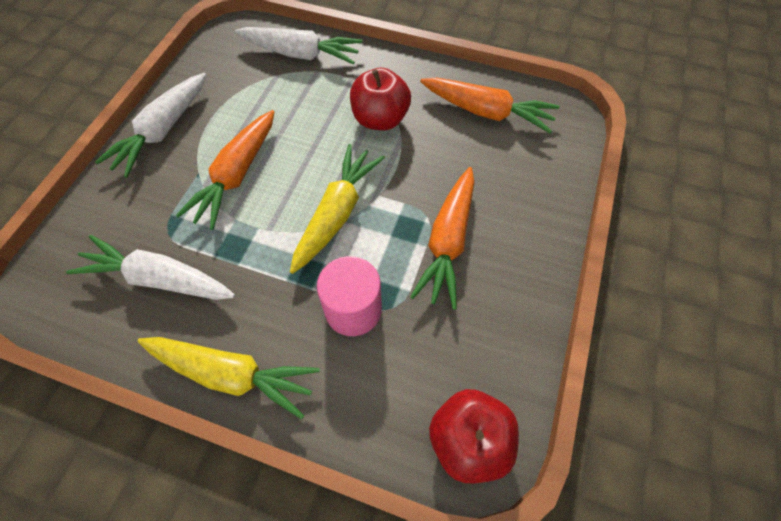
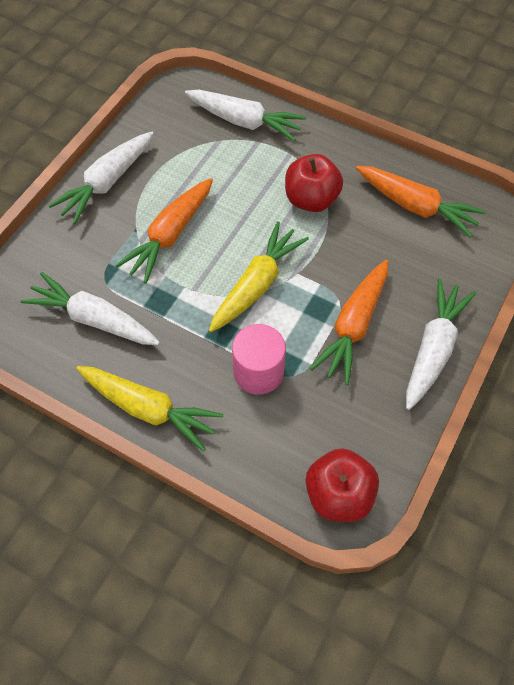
camera: 10 degrees right, 0 degrees up
none -> white carrot [406,279,476,410]

